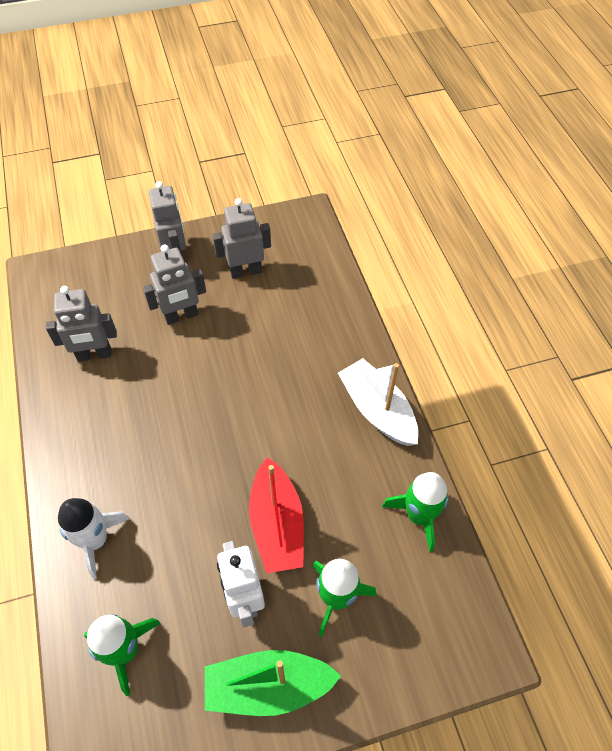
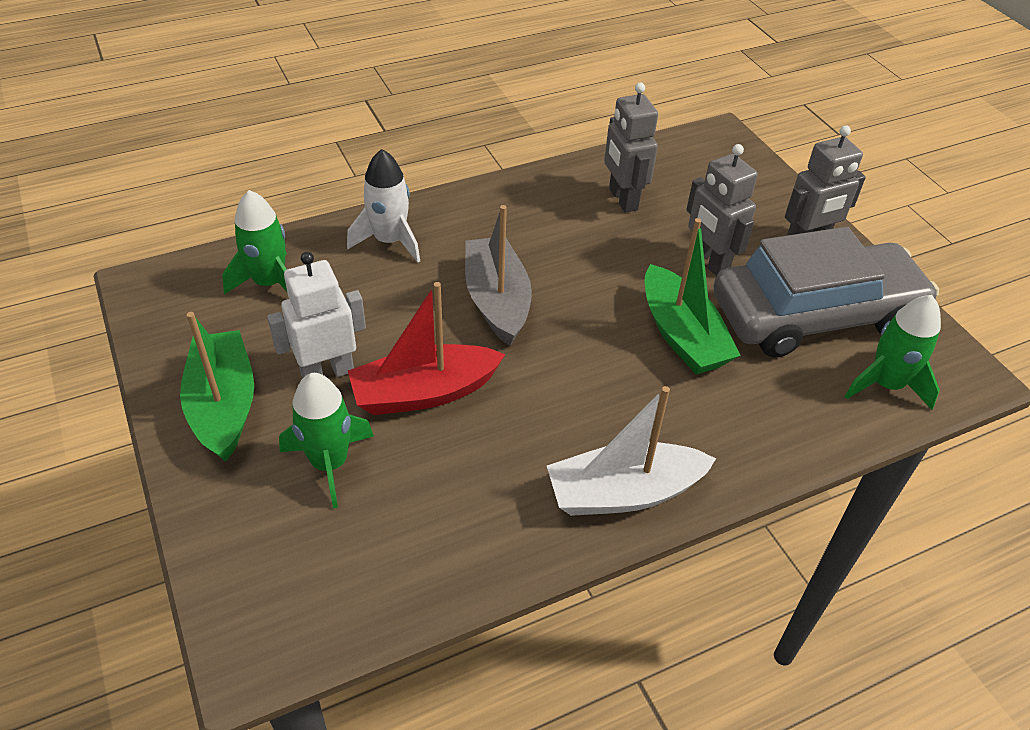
camera: 80 degrees right, 10 degrees down
grey robot [212,198,271,279] -> grey car [713,227,939,357]
white boat [338,358,419,446] -> white boat turned 150 degrees counterclockwise [547,386,716,516]
green rocket [382,472,448,552] -> green rocket moved to [845,295,941,410]
none -> grey boat [465,205,532,346]
none -> green boat [645,218,741,374]

